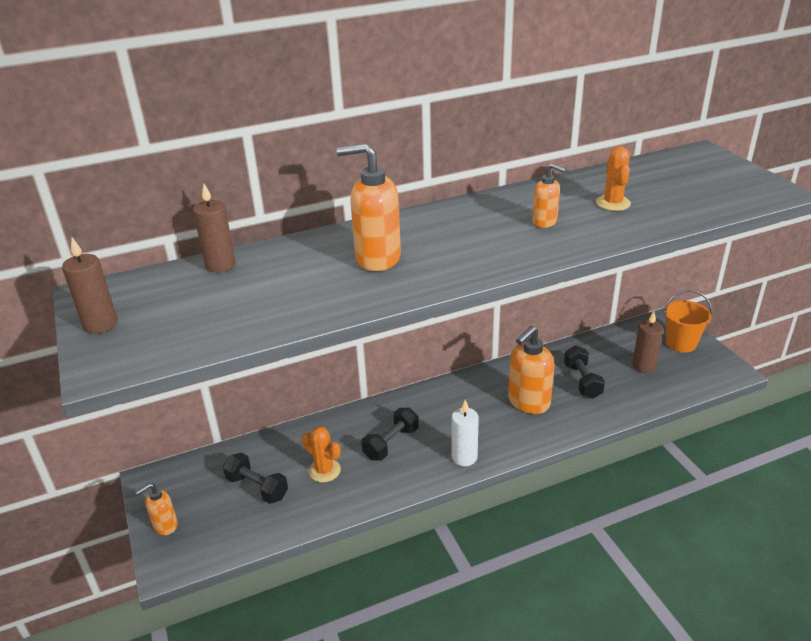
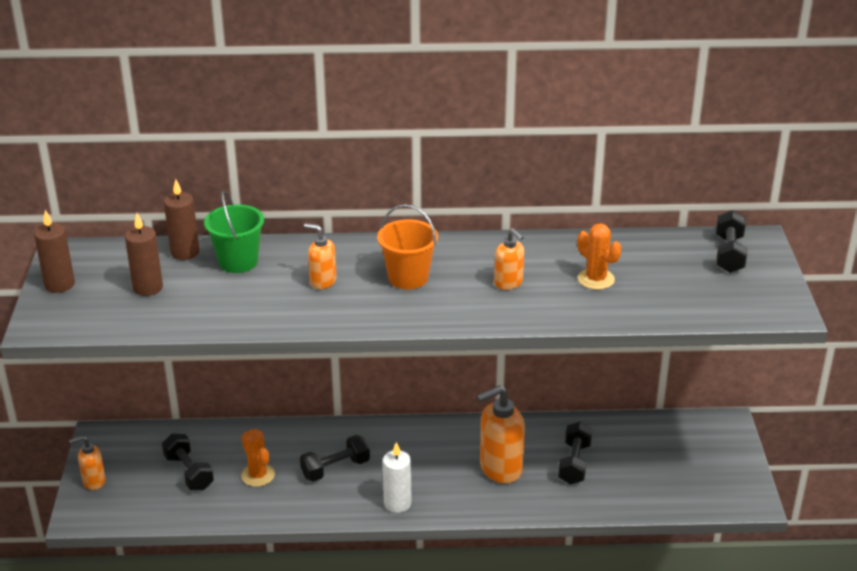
camera: 20 degrees right, 0 degrees up
orange soap dispenser [336,143,401,271] -> orange soap dispenser [304,223,336,289], size x0.56
orange cactus [596,146,631,211] -> orange cactus turned 60 degrees counterclockwise [577,223,621,290]
brown candle [632,312,663,373] -> brown candle moved to [125,213,163,296]
orange bucket [663,290,712,352] -> orange bucket moved to [377,204,438,289]
none -> green bucket [204,191,264,273]
none -> black dumbbell [716,210,747,273]

